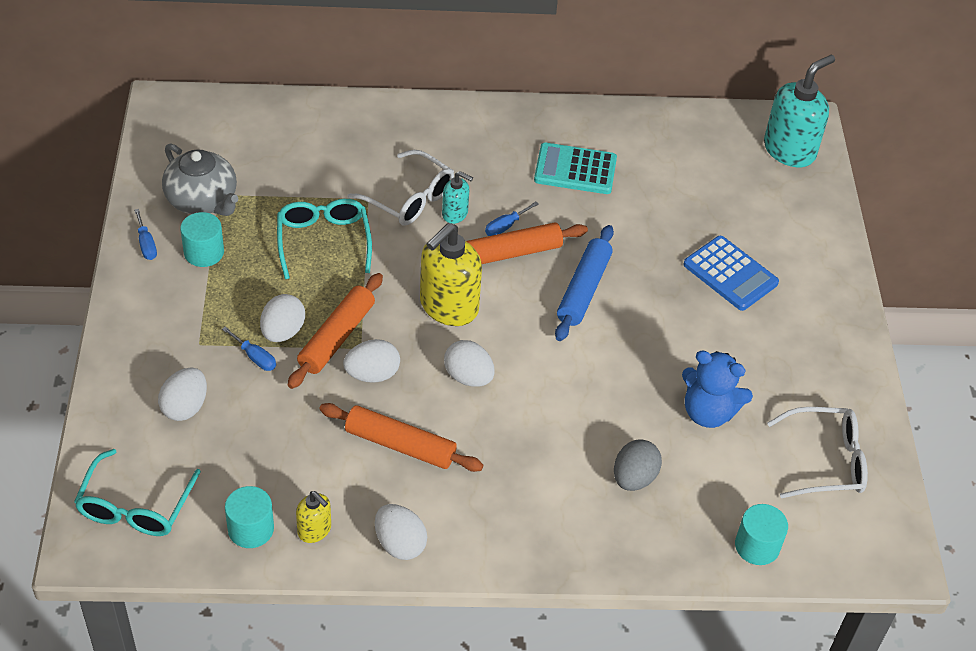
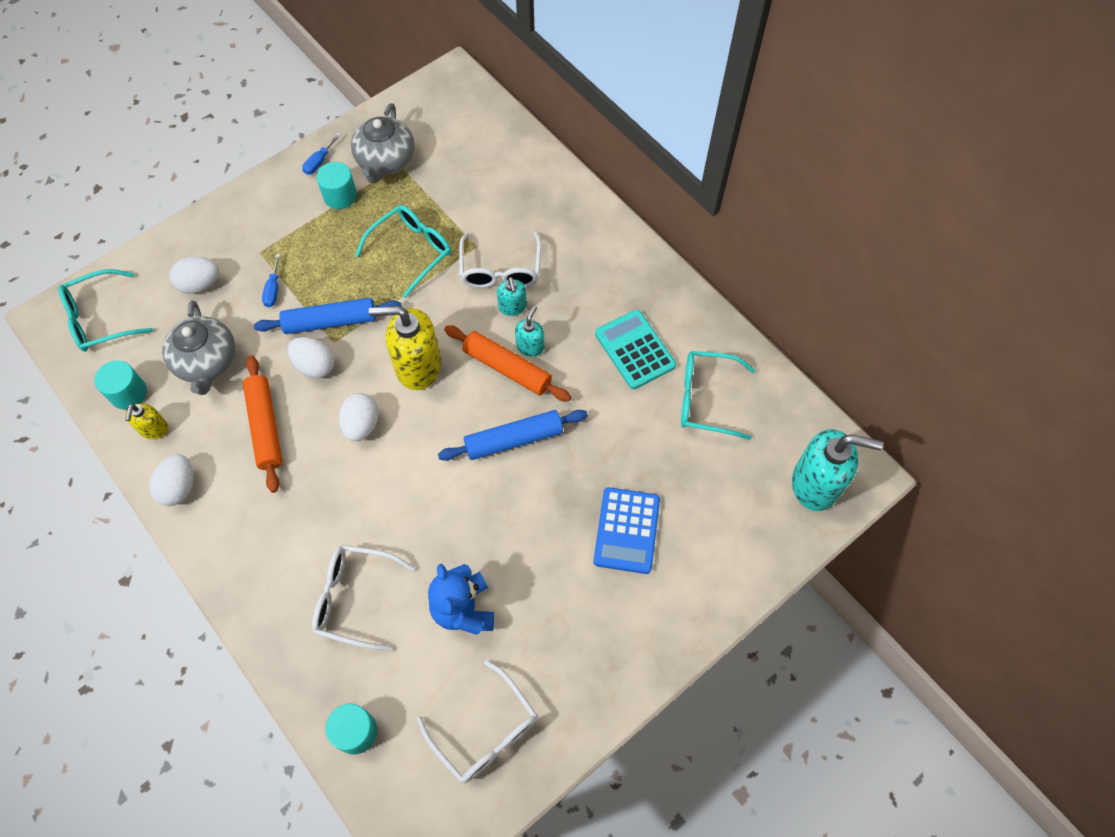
camera: 55 degrees right, 15 degrees up
white egg [260,294,305,342] -> none
orange rolling pin [288,273,383,389] -> blue rolling pin [254,298,401,334]
blue screwdriver [485,202,538,236] -> turquoise soap dispenser [515,306,544,357]
grey egg [614,439,662,491] -> white glasses [312,545,415,651]
none -> grey teapot [162,300,235,395]
none -> turquoise glasses [681,351,756,440]

